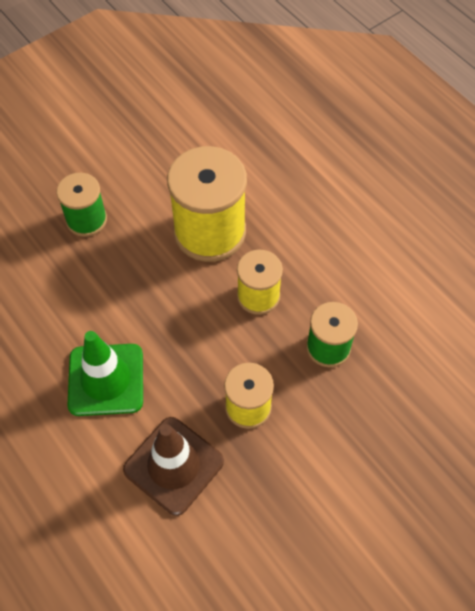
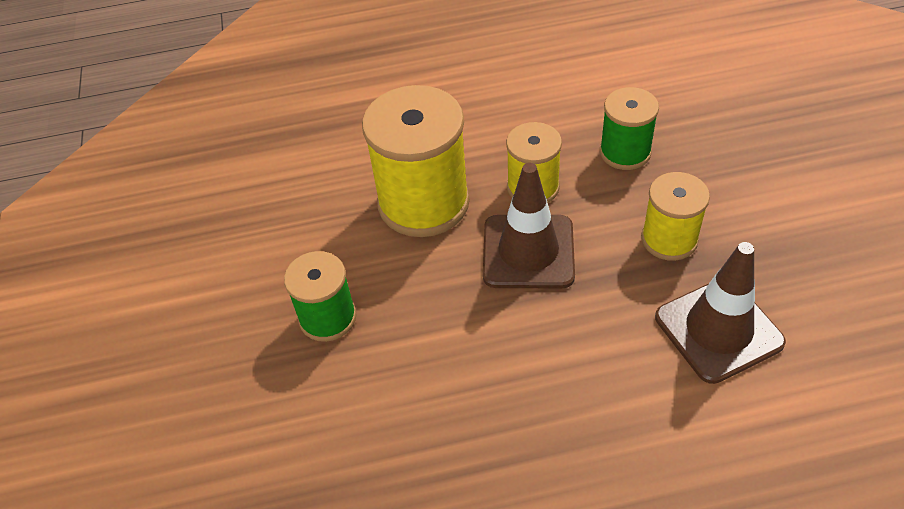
camera: 60 degrees left, 10 degrees down
green traffic cone [68,331,143,416] -> none
none -> brown traffic cone [483,163,575,288]

